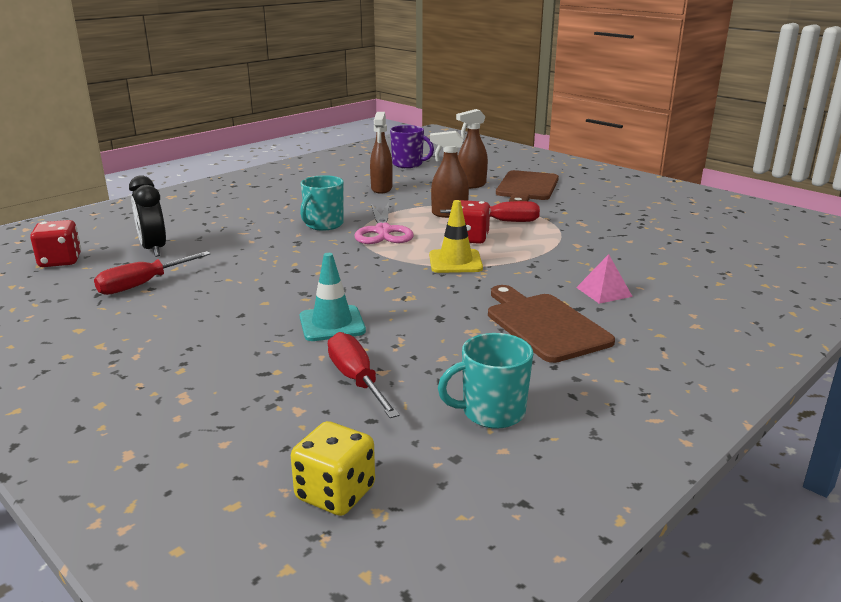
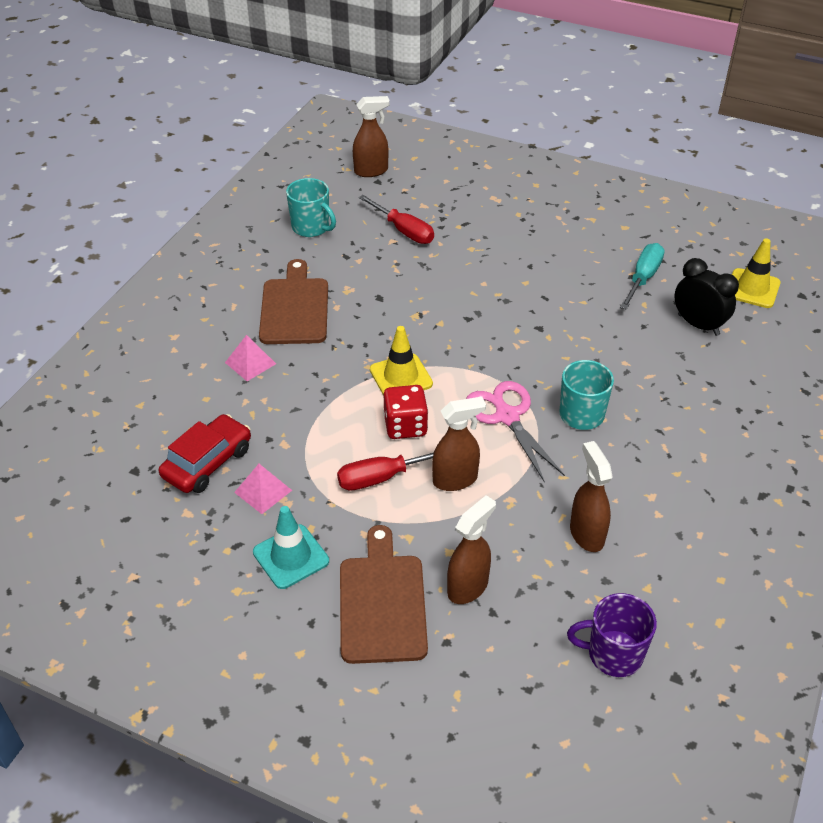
camera: 160 degrees right, 20 degrees up
red dice [30,220,81,267] -> yellow traffic cone [732,238,781,308]
red screwdriver [94,251,211,295] -> turquoise screwdriver [620,243,665,310]
yellow dice [291,421,375,516] -> brown spray bottle [353,96,390,177]
turquoise traffic cone [300,253,366,341] -> turquoise traffic cone moved to [253,506,329,589]
turquoise mug [438,333,533,429] -> turquoise mug turned 75 degrees clockwise [286,178,336,237]
brown cutting board [488,285,615,363] -> brown cutting board turned 135 degrees counterclockwise [259,259,328,344]
none -> red car [159,414,251,493]
none -> pink pyramid [234,464,292,514]

